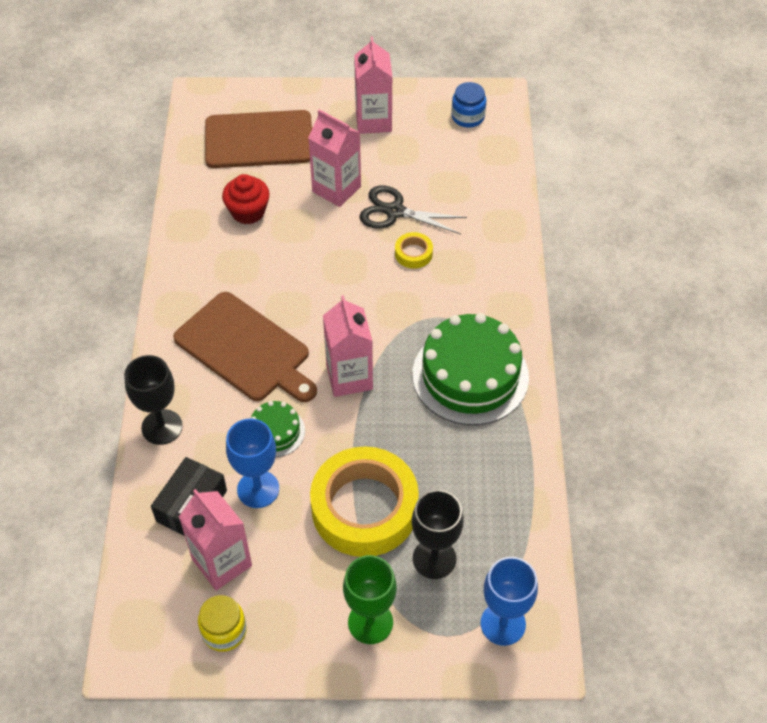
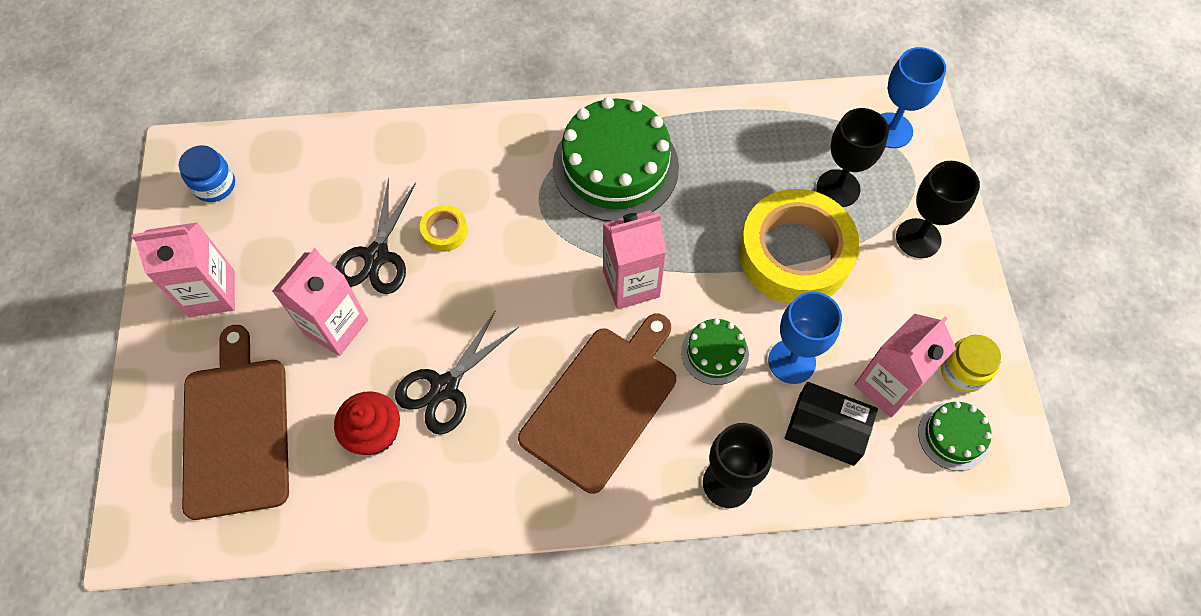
camera: 95 degrees left, 10 degrees up
green goblet [343,555,397,644] -> black goblet [896,161,980,258]
none -> black scissors [395,310,519,435]
none -> green cake [918,401,992,471]

